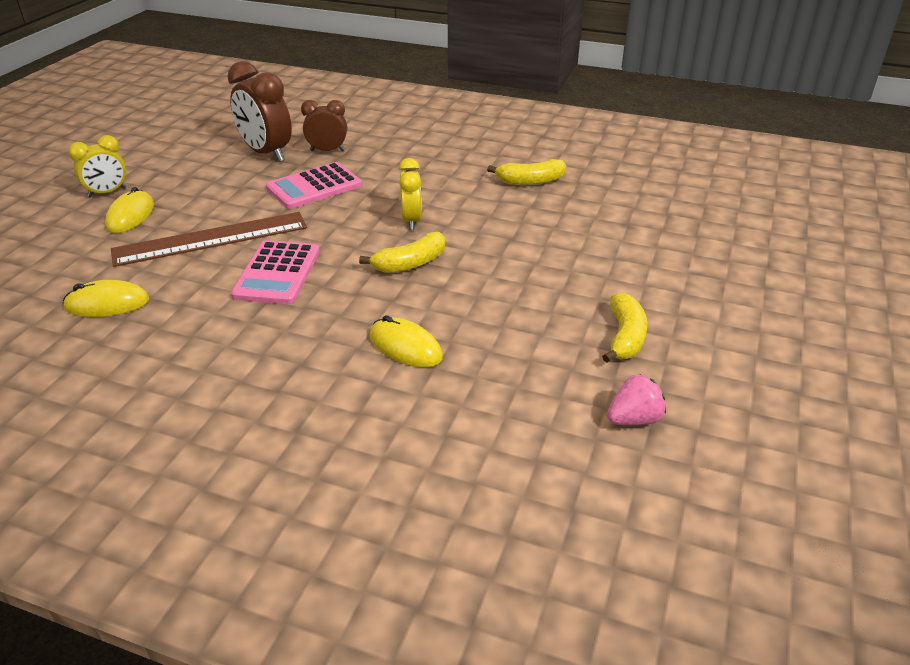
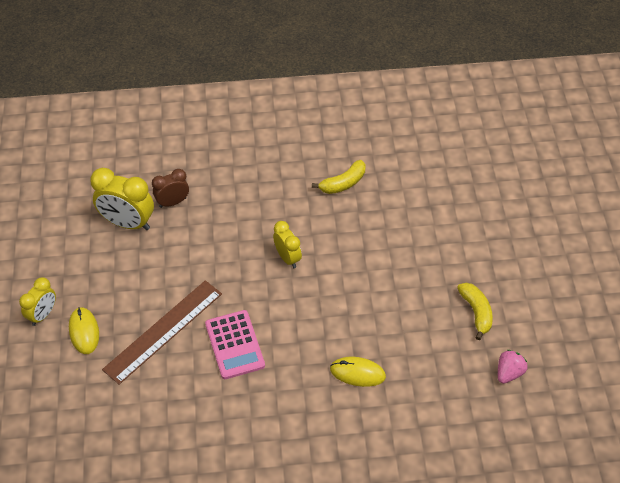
camera: 25 degrees left, 15 degrees up
yellow mouse [63,280,149,317] -> none
brown clock [228,61,292,162] -> yellow clock [90,168,154,230]
pink calculator [266,162,362,209] -> none
yellow banana [359,232,445,273] -> none

